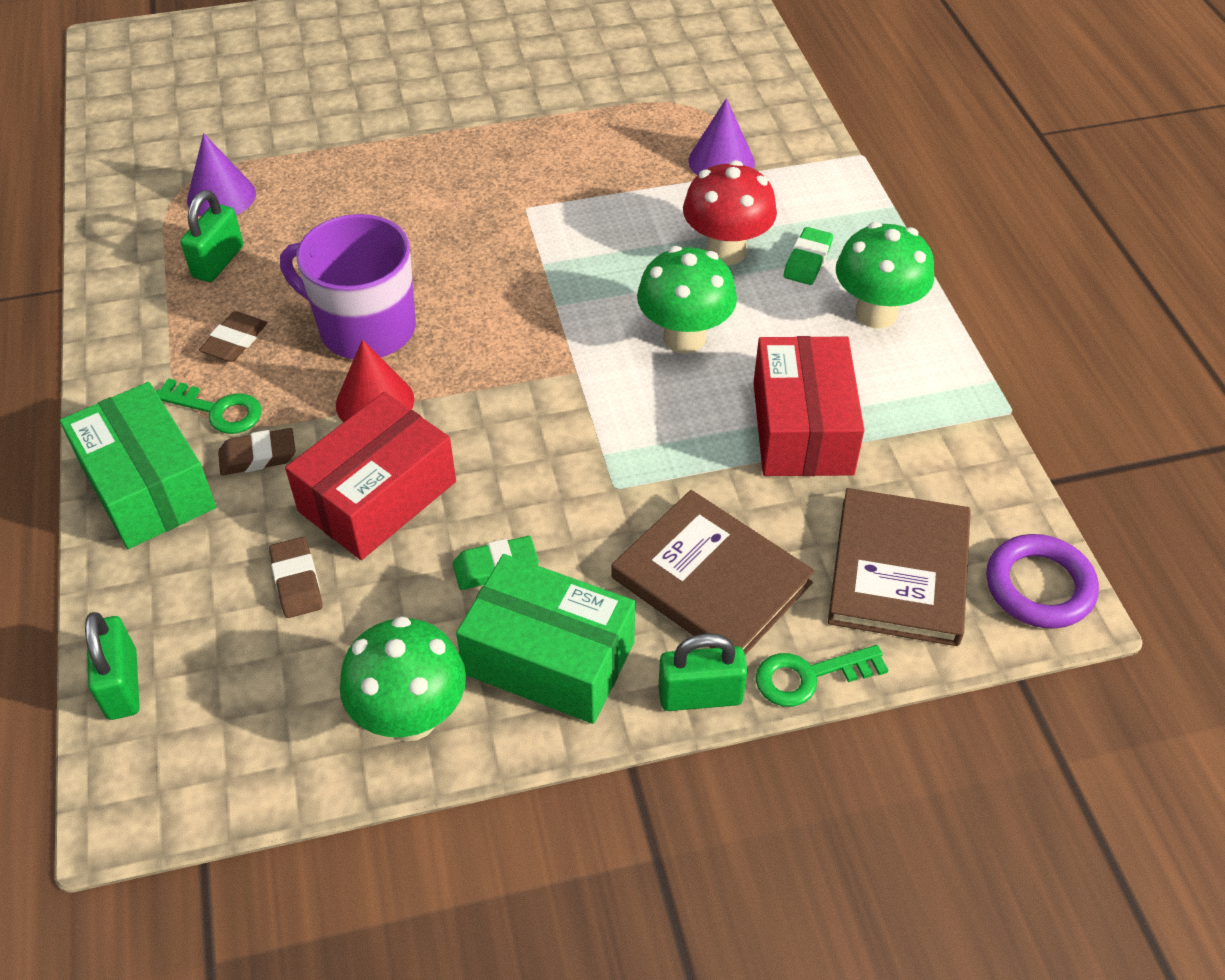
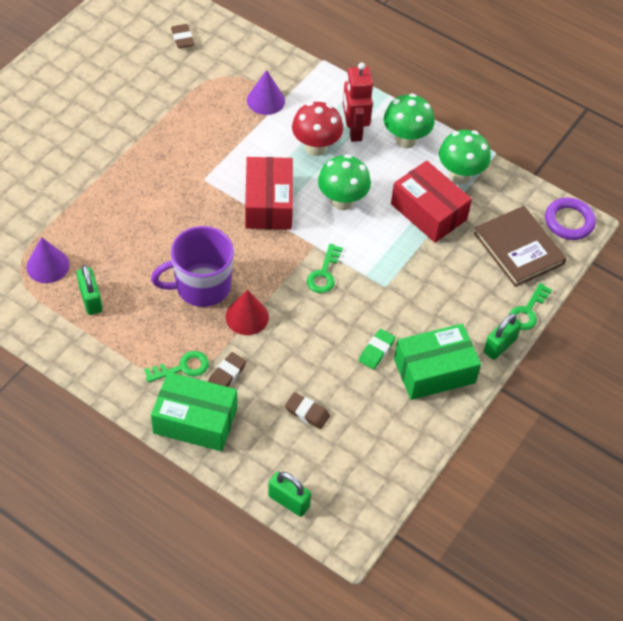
camera: 45 degrees left, 5 degrees up
brown eraser [199,311,267,362] -> brown eraser moved to [171,24,194,48]
red box [285,392,456,560] -> red box moved to [245,157,293,229]
green mushroom [340,616,466,741] -> green mushroom moved to [439,130,491,184]
brown book [611,490,815,655] -> none
green eraser [784,227,833,285] -> red robot [343,63,373,142]
none -> green key [307,244,343,293]

